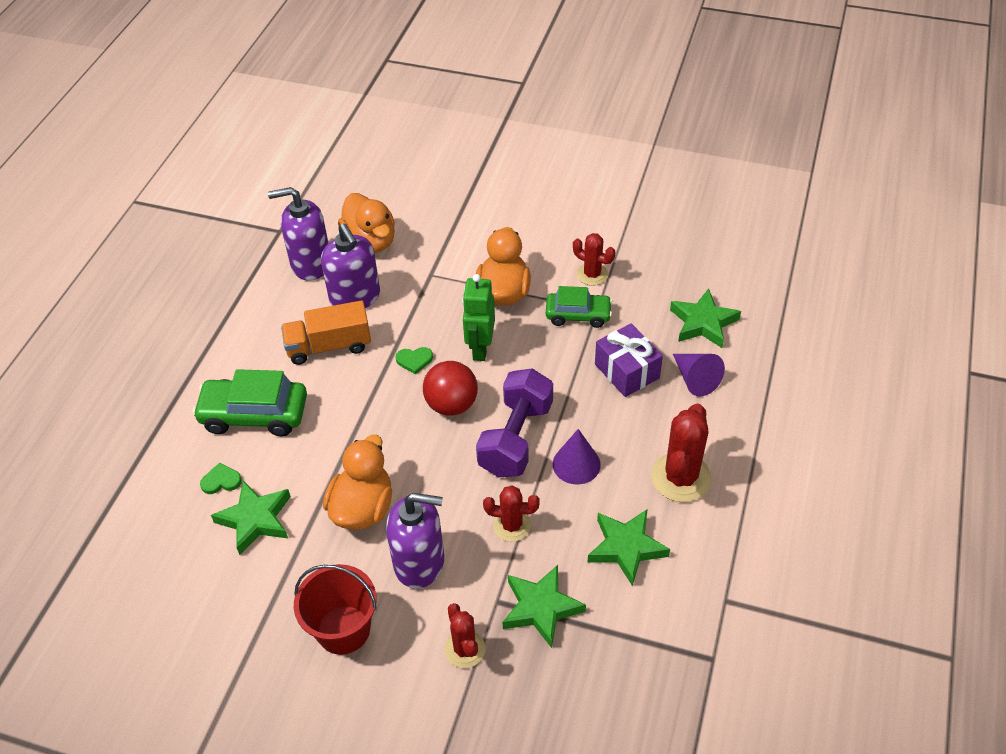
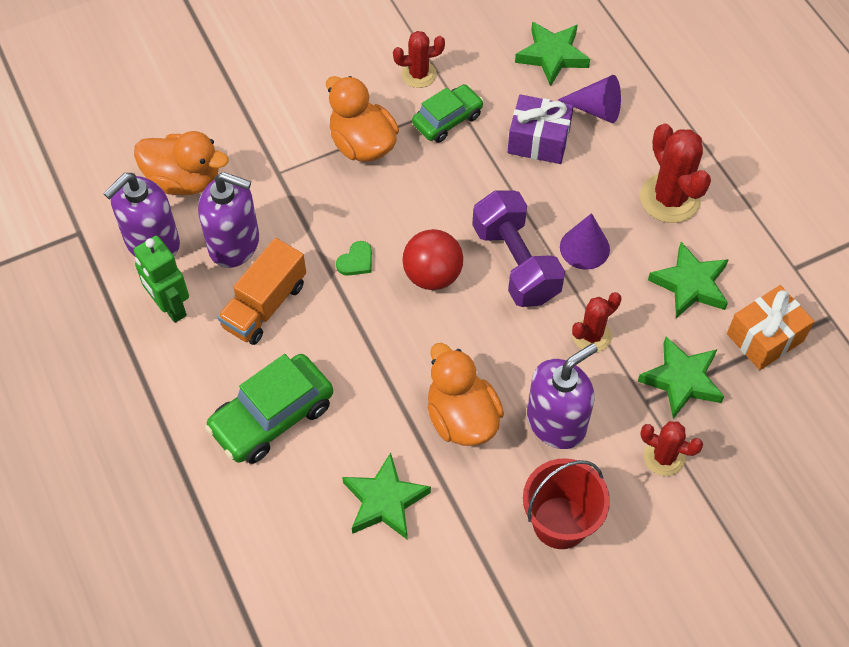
camera: 45 degrees left, 10 degrees up
green heart [200,462,242,494] -> none
green robot [462,274,495,361] -> green robot moved to [133,236,189,323]
none -> orange gift [727,285,814,370]

